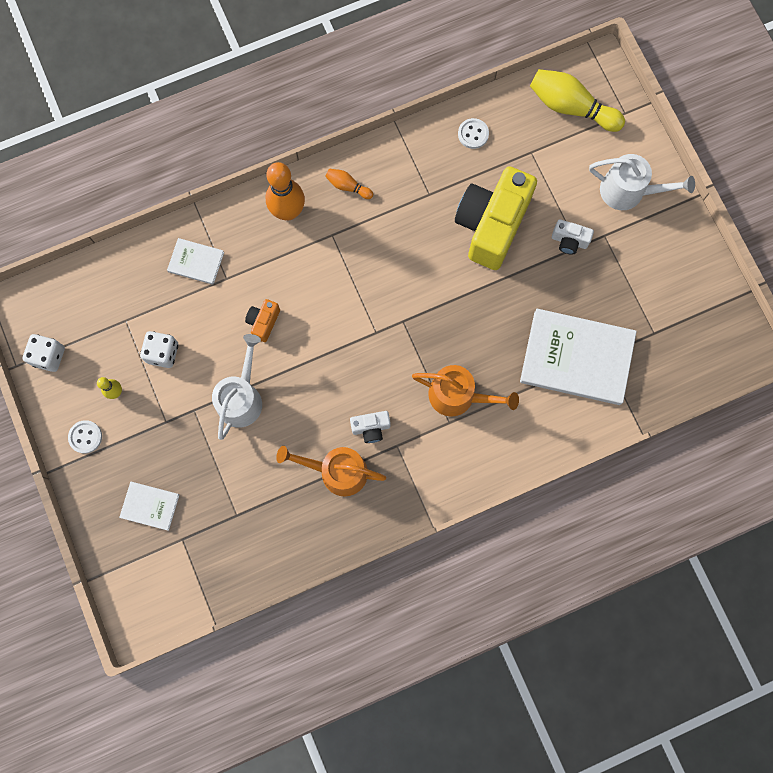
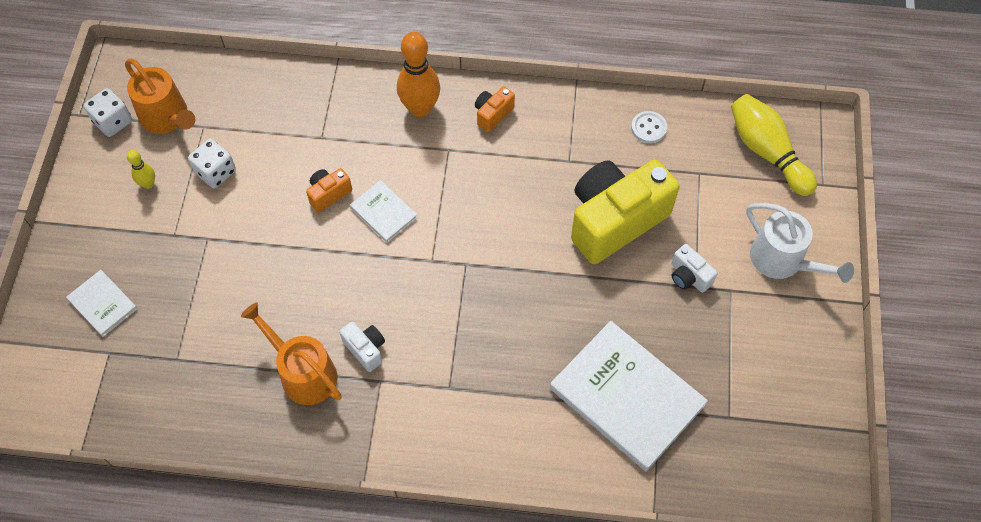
camera: 30 degrees right, 15 degrees down
white button [68,420,102,454] -> none
white book [167,238,224,285] -> white book moved to [350,180,418,243]
white watering can [212,334,262,440] -> none
orange bowling pin [325,169,373,199] -> orange camera [475,87,515,133]
white camera [350,411,391,443] -> white camera turned 150 degrees counterclockwise [339,321,385,372]
orange watering can [412,365,519,417] -> orange watering can moved to [125,59,195,134]

